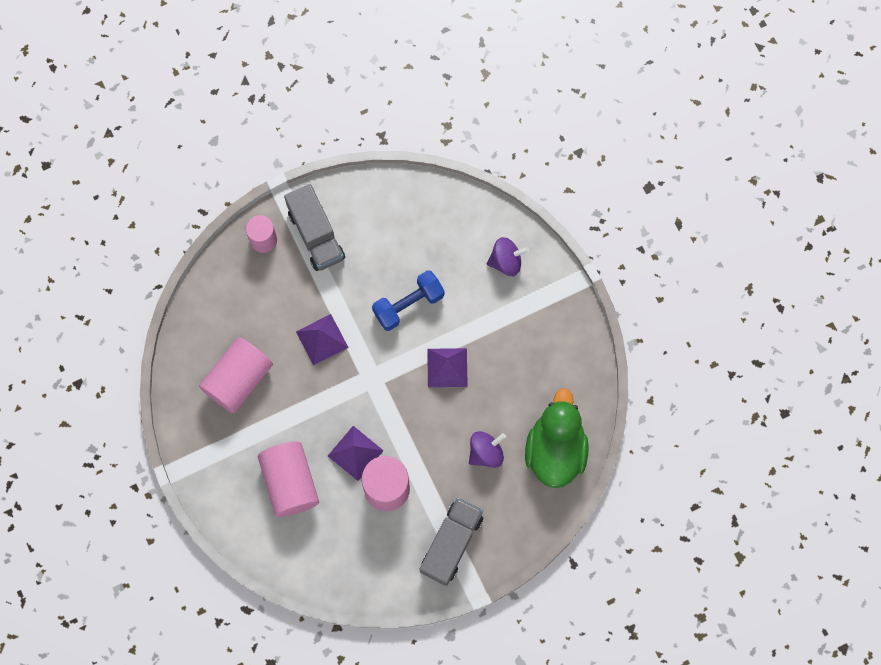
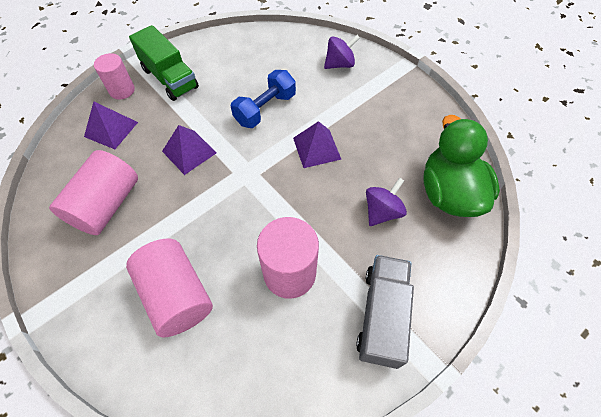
camera: 15 degrees left, 15 degrees down
grey truck [284,184,345,271] -> green truck [129,25,199,101]
purple pyramid [328,426,384,481] -> purple pyramid moved to [84,101,138,149]

